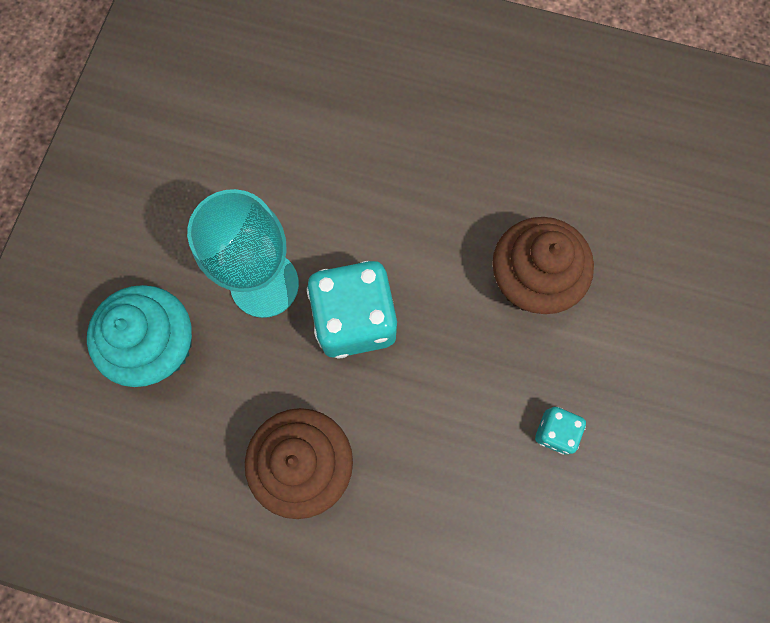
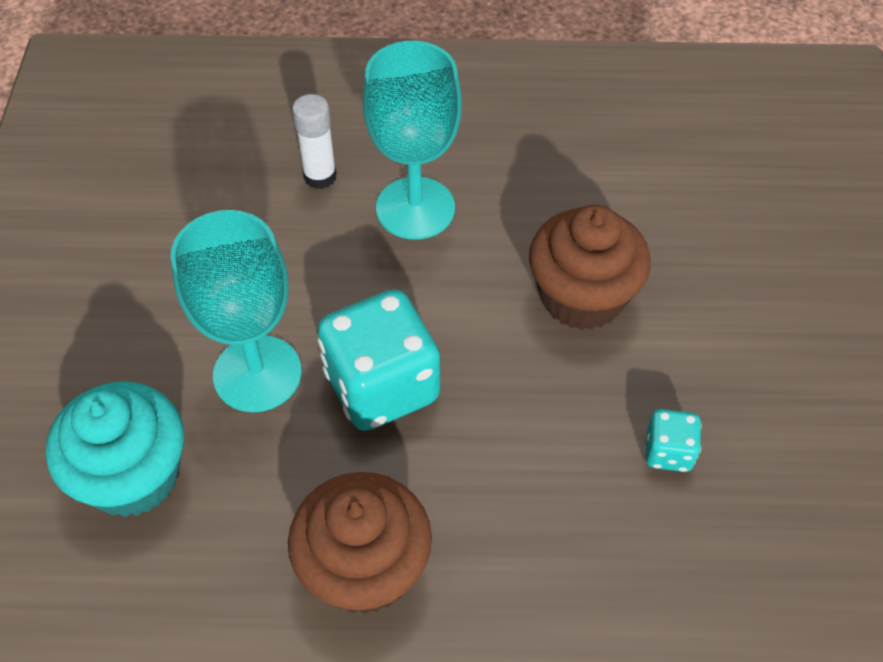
camera: 15 degrees left, 20 degrees down
none -> white glue stick [292,94,337,189]
none -> turquoise goblet [363,41,462,239]

